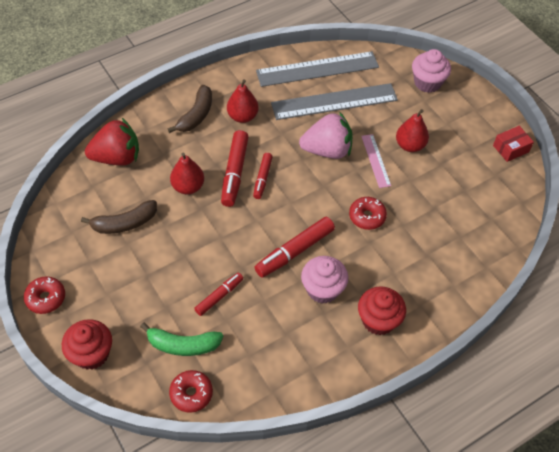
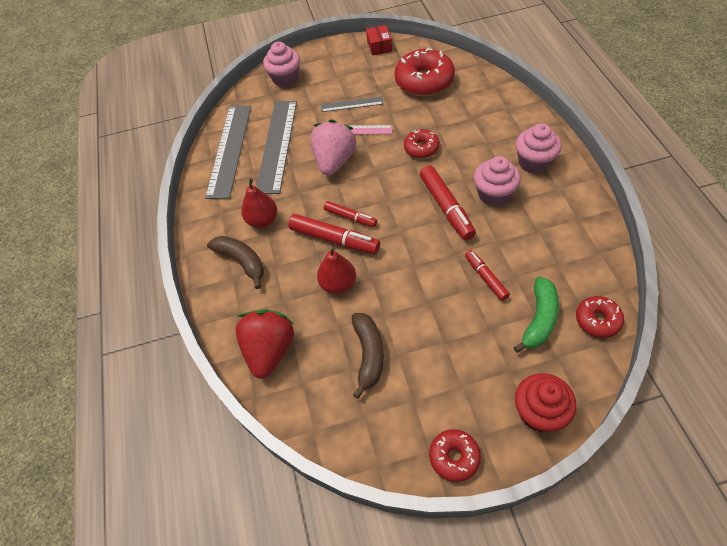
camera: 65 degrees left, 0 degrees up
red cupcake [358,286,406,335] -> pink cupcake [516,124,562,174]
red pear [396,109,429,152] -> grey ruler [321,96,383,112]
none -> red donut [394,48,455,96]

